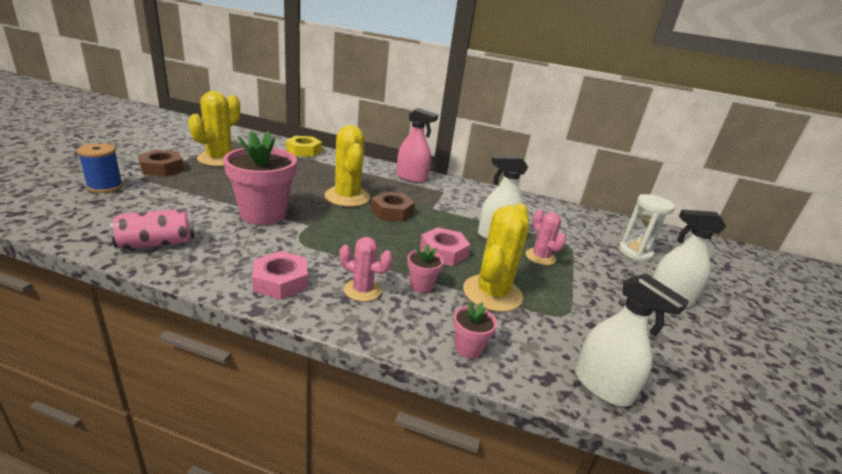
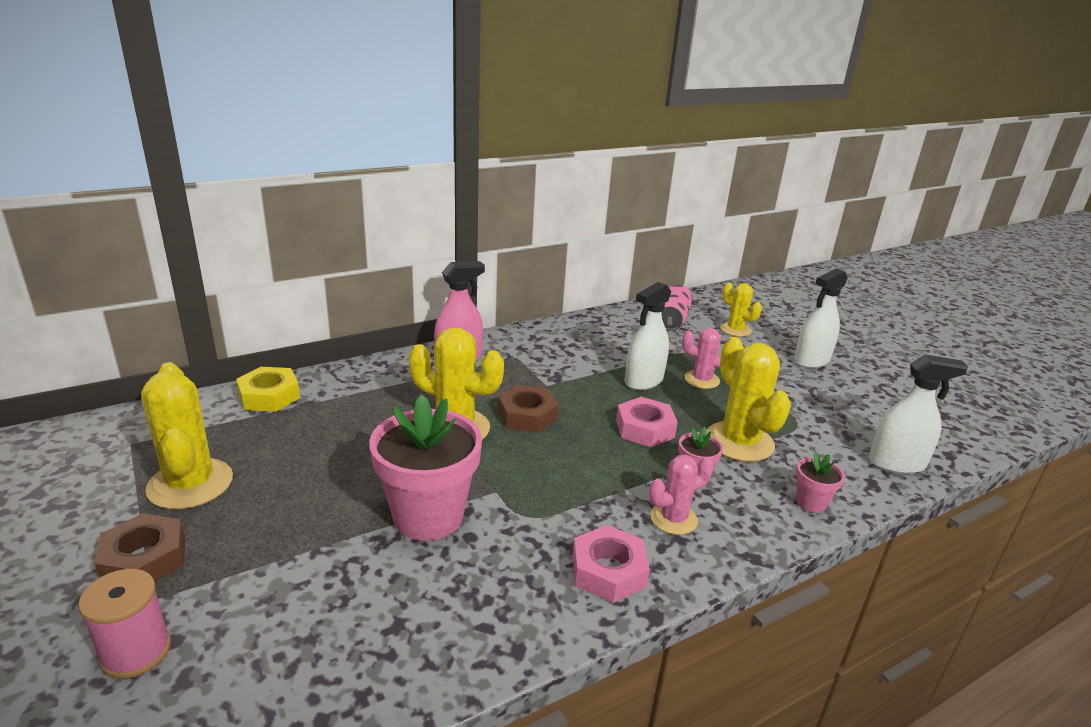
camera: 45 degrees left, 0 degrees up
blue spool [77,143,123,193] -> pink spool [78,569,171,679]
pink can [110,209,195,249] -> pink can moved to [661,284,692,331]
white hourglass [619,194,675,262] -> yellow cactus [720,283,762,337]

